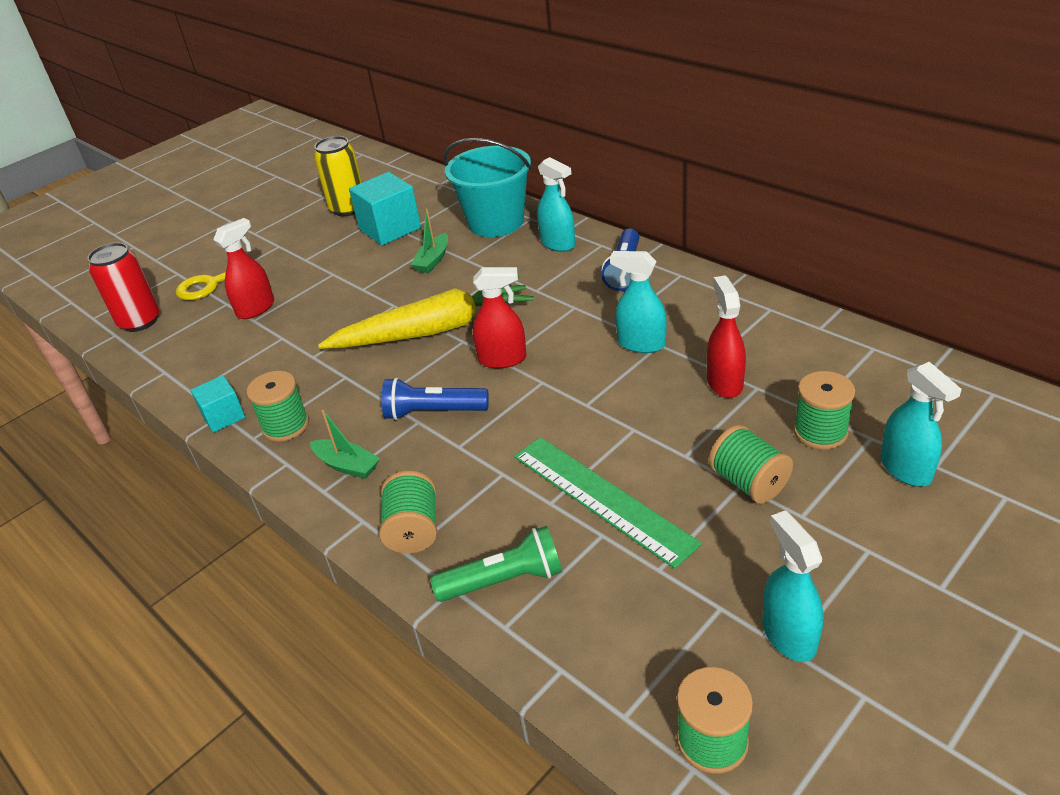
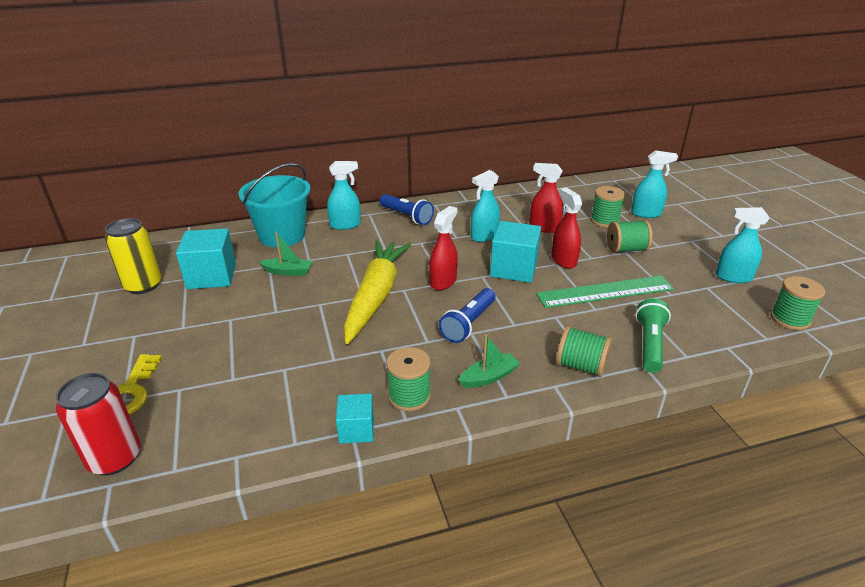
camera: 65 degrees left, 5 degrees down
red spray bottle [213,218,274,319] -> red spray bottle moved to [551,188,582,269]
green boat [411,209,448,273] -> green boat turned 45 degrees counterclockwise [259,232,312,276]
none -> turquoise cube [490,221,541,283]

